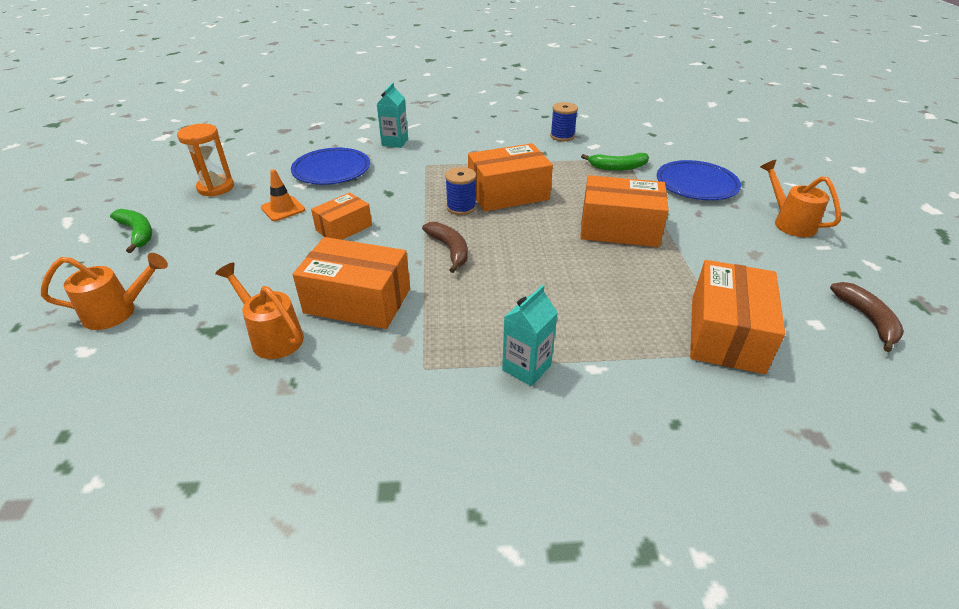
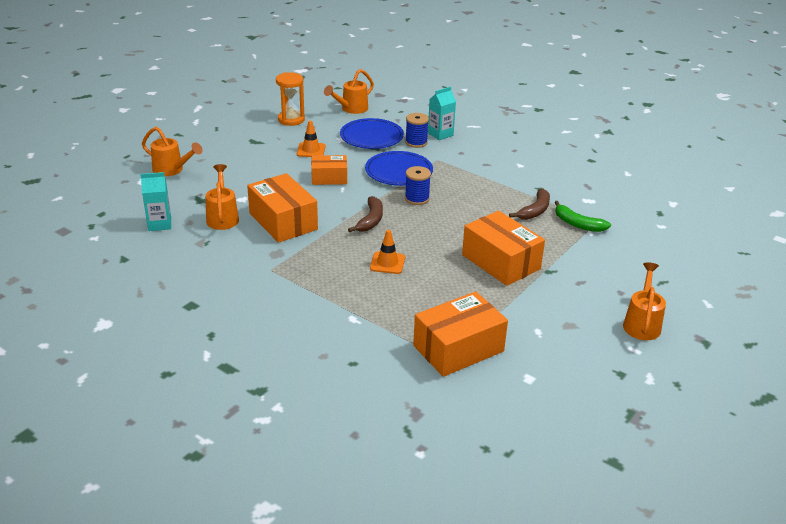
camera: 40 degrees right, 5 degrees down
green banana [110,209,152,253] -> none
orange box [468,143,553,211] -> none
turquoise carton [502,285,558,386] -> turquoise carton moved to [140,172,171,231]
blue spool [550,102,578,141] -> blue spool moved to [405,113,429,148]
blue plate [657,160,741,200] -> blue plate moved to [365,151,433,186]
brown banana [830,282,904,352] -> brown banana moved to [509,189,550,220]
none -> orange watering can [324,69,374,114]
none -> orange traffic cone [370,230,405,274]

